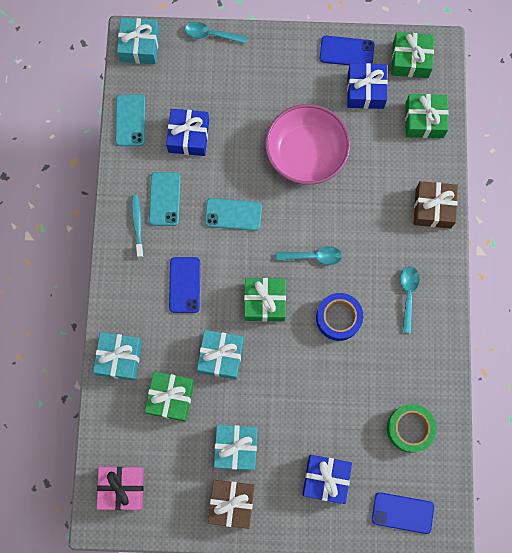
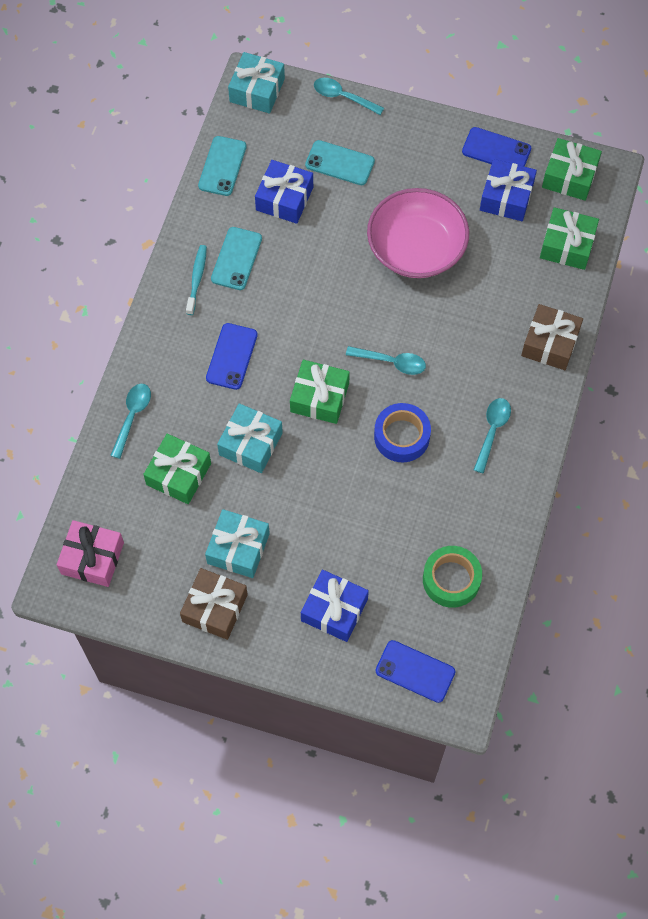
camera: 15 degrees right, 10 degrees down
turquoise gift [93,332,142,381] -> turquoise spoon [110,384,151,459]
turquoise phone [205,198,262,231] -> turquoise phone moved to [305,140,375,185]

